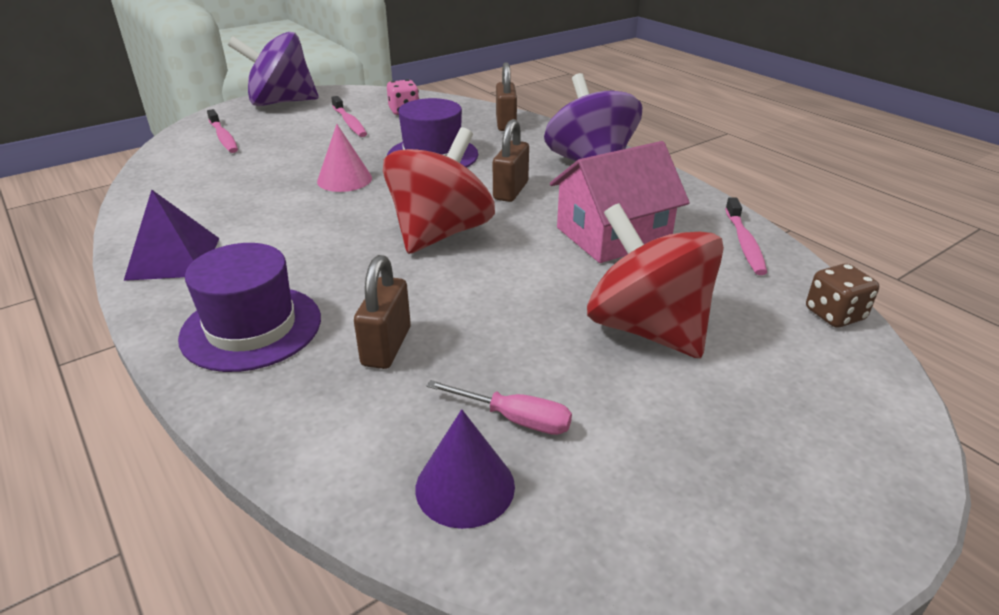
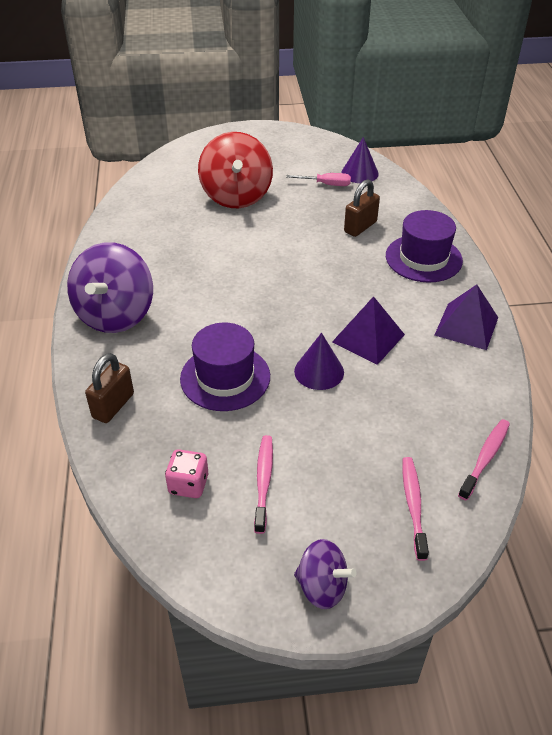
camera: 150 degrees left, 10 degrees up
purple spinning top [228,32,319,106] -> purple spinning top [294,539,357,609], size x0.55
pink cone [317,124,372,192] -> purple cone [294,333,344,390]
red spinning top [383,127,495,254] -> none
pink screwdriver [427,380,572,435] -> pink screwdriver turned 135 degrees clockwise [286,173,351,186]
brown padlock [493,119,529,202] -> none
pink house [550,141,690,263] -> none
pink toothbrush [725,197,767,275] -> pink toothbrush moved to [458,419,510,501]
brown dice [806,263,879,327] -> none
none -> purple pyramid [332,296,405,365]

